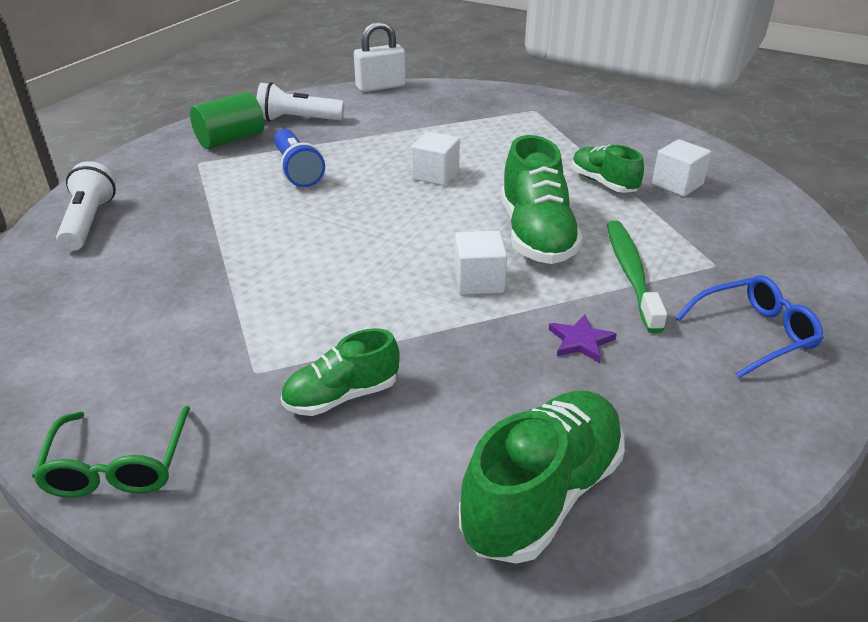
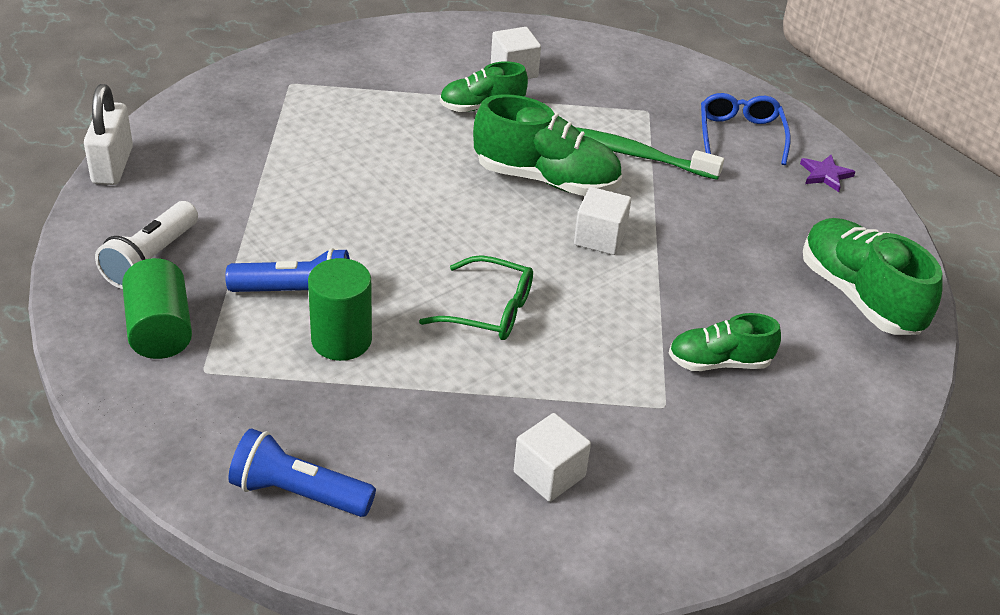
camera: 70 degrees left, 5 degrees up
green glasses [32,406,190,498] -> green glasses moved to [419,255,533,340]
white flashlight [56,161,116,251] -> blue flashlight [228,428,376,517]
green shoe [281,328,400,416] -> green shoe turned 90 degrees clockwise [669,313,781,371]
white cube [411,131,460,186] -> white cube moved to [514,413,591,502]
purple star [549,314,617,363] -> purple star moved to [800,155,855,192]
none -> green cylinder [308,258,372,361]

